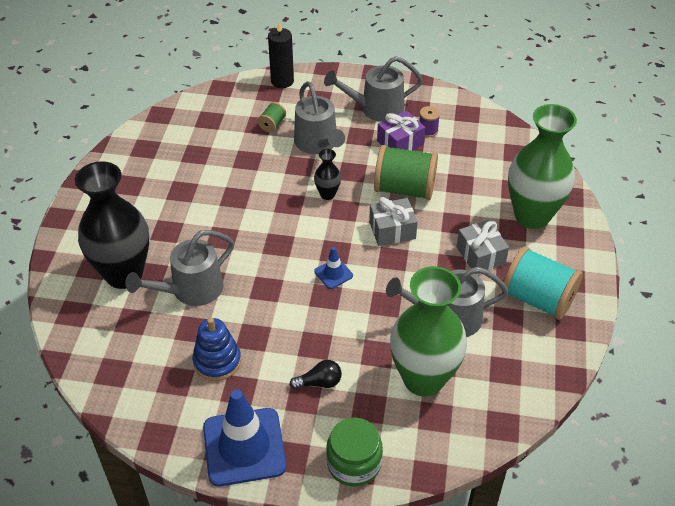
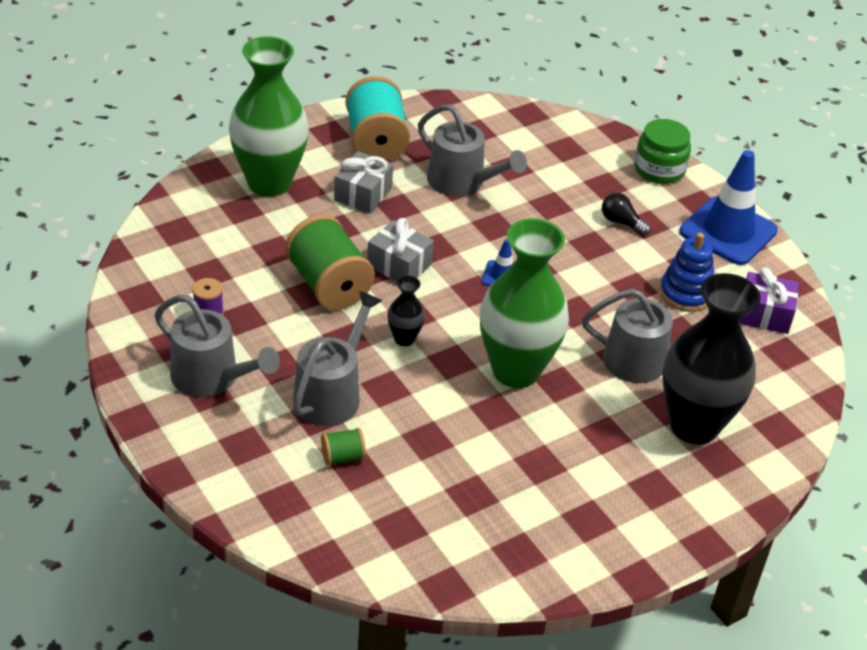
camera: 135 degrees left, 5 degrees down
black candle [268,22,294,88] -> none
purple gift [377,110,425,151] -> purple gift moved to [740,267,799,334]
green vase [390,266,467,397] -> green vase moved to [480,218,569,388]

